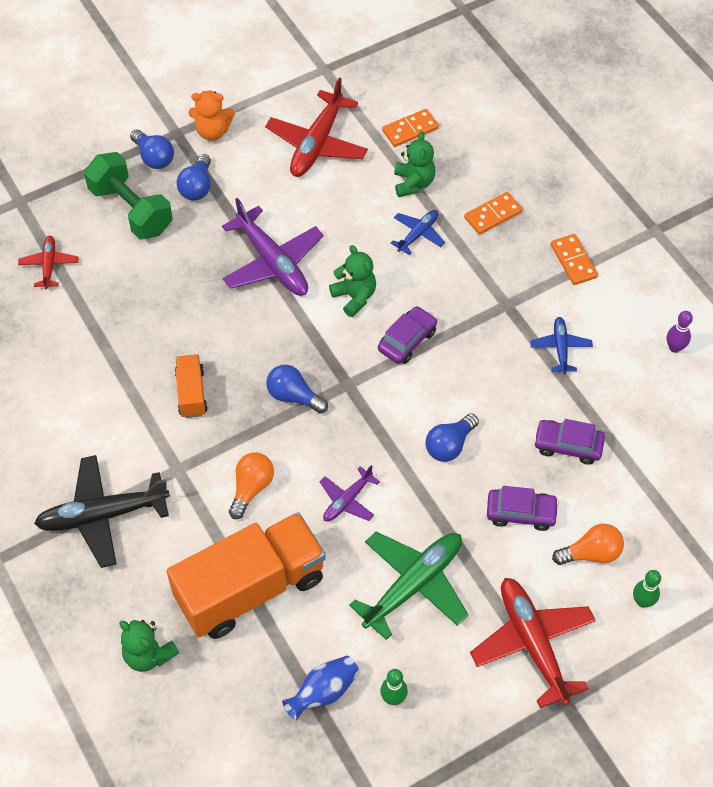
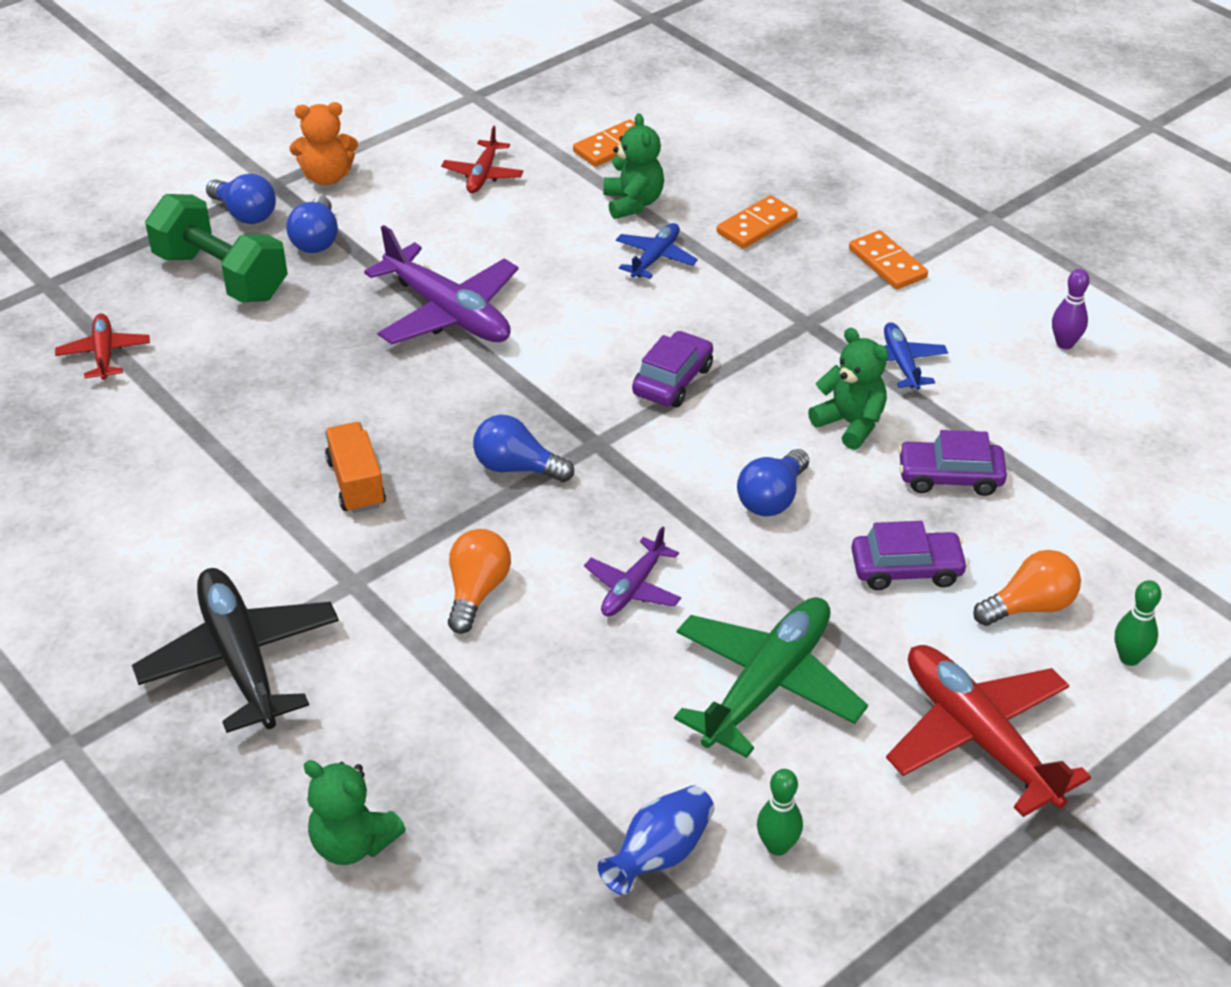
camera: 10 degrees left, 15 degrees down
black plane [34,455,170,568] -> black plane turned 90 degrees clockwise [132,568,339,733]
orange truck [166,512,326,639] -> none
red plane [265,77,368,177] -> red plane [441,126,524,193], size x0.53
green teddy bear [329,245,376,317] -> green teddy bear moved to [808,328,889,450]

